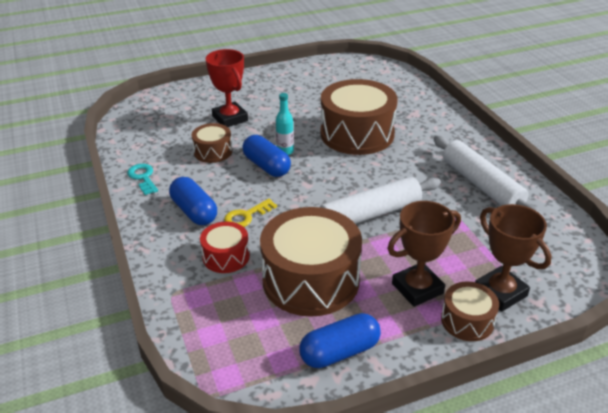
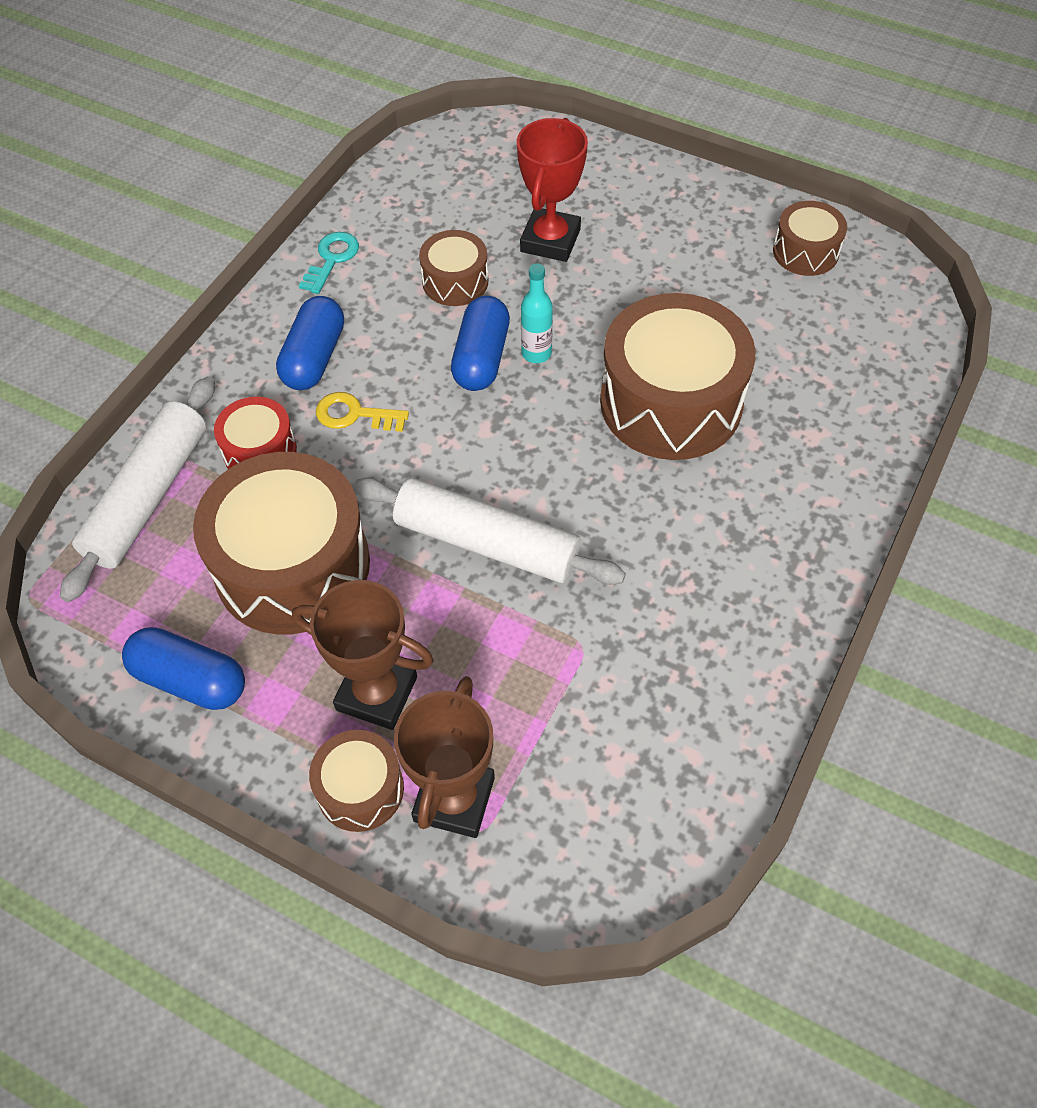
camera: 50 degrees right, 20 degrees up
white rolling pin [434,136,542,215] -> white rolling pin moved to [60,376,215,602]
none -> brown drum [773,201,847,276]

